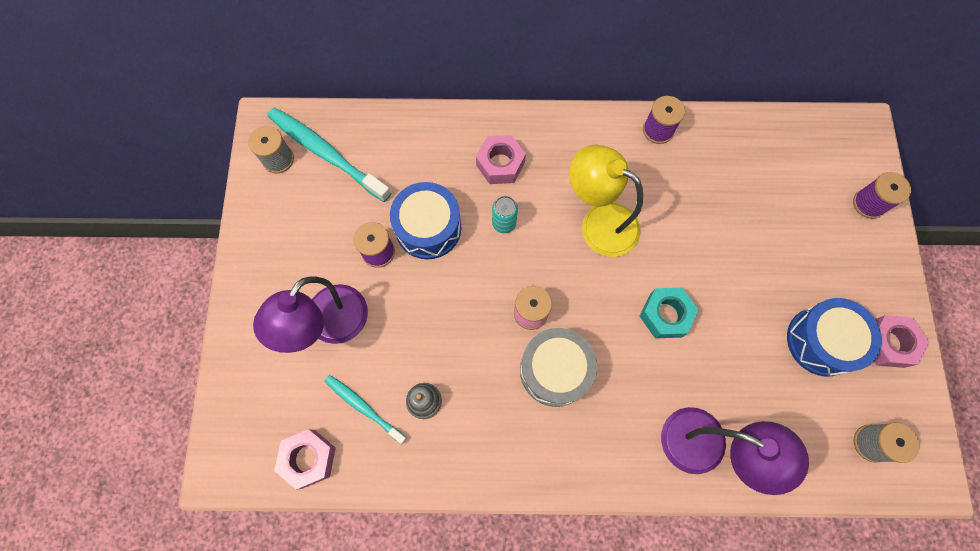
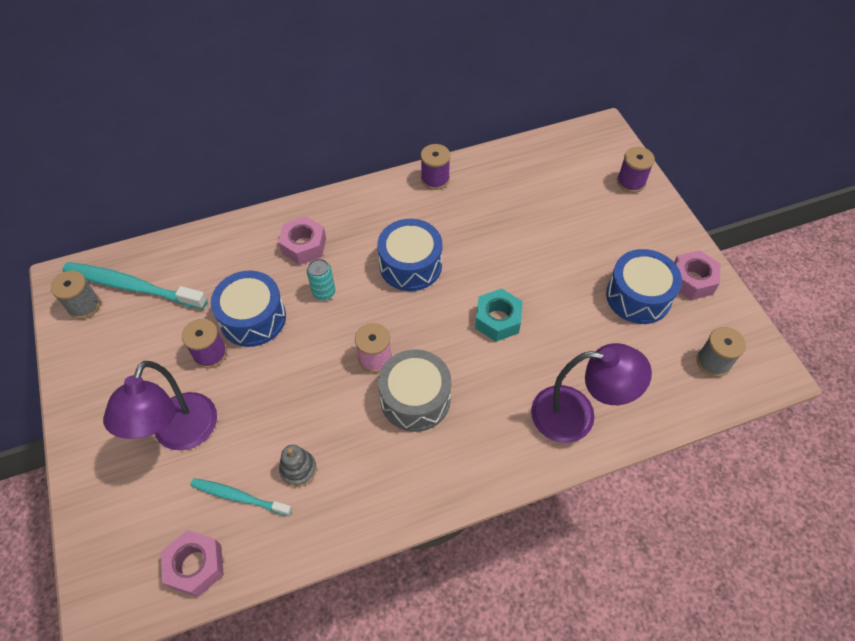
camera: 20 degrees left, 15 degrees down
yellow lamp [570,145,643,257] -> blue drum [377,219,442,291]

